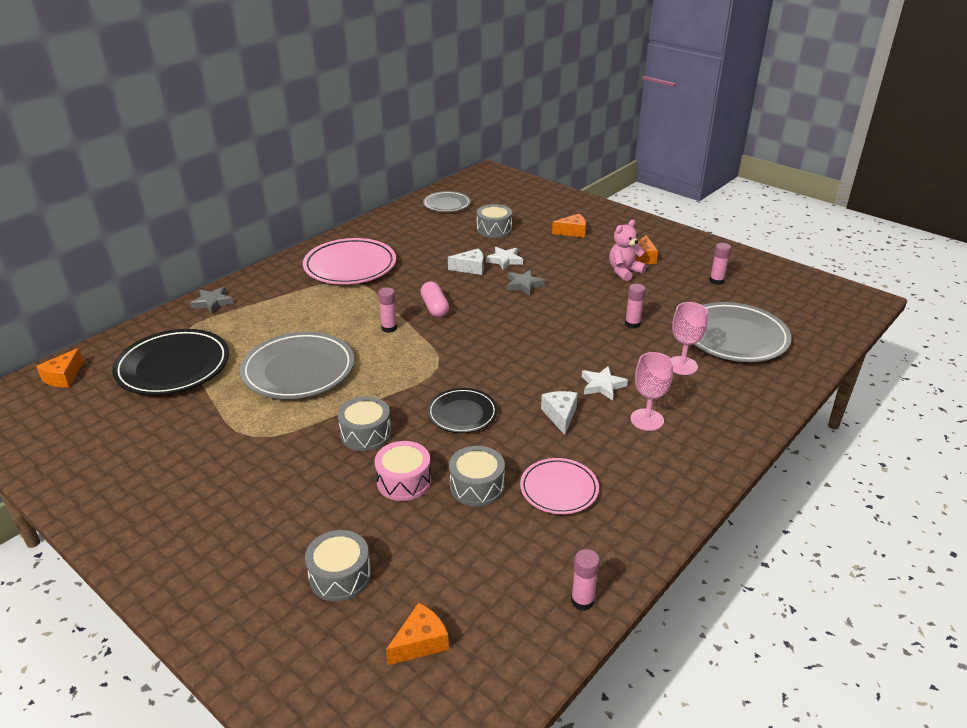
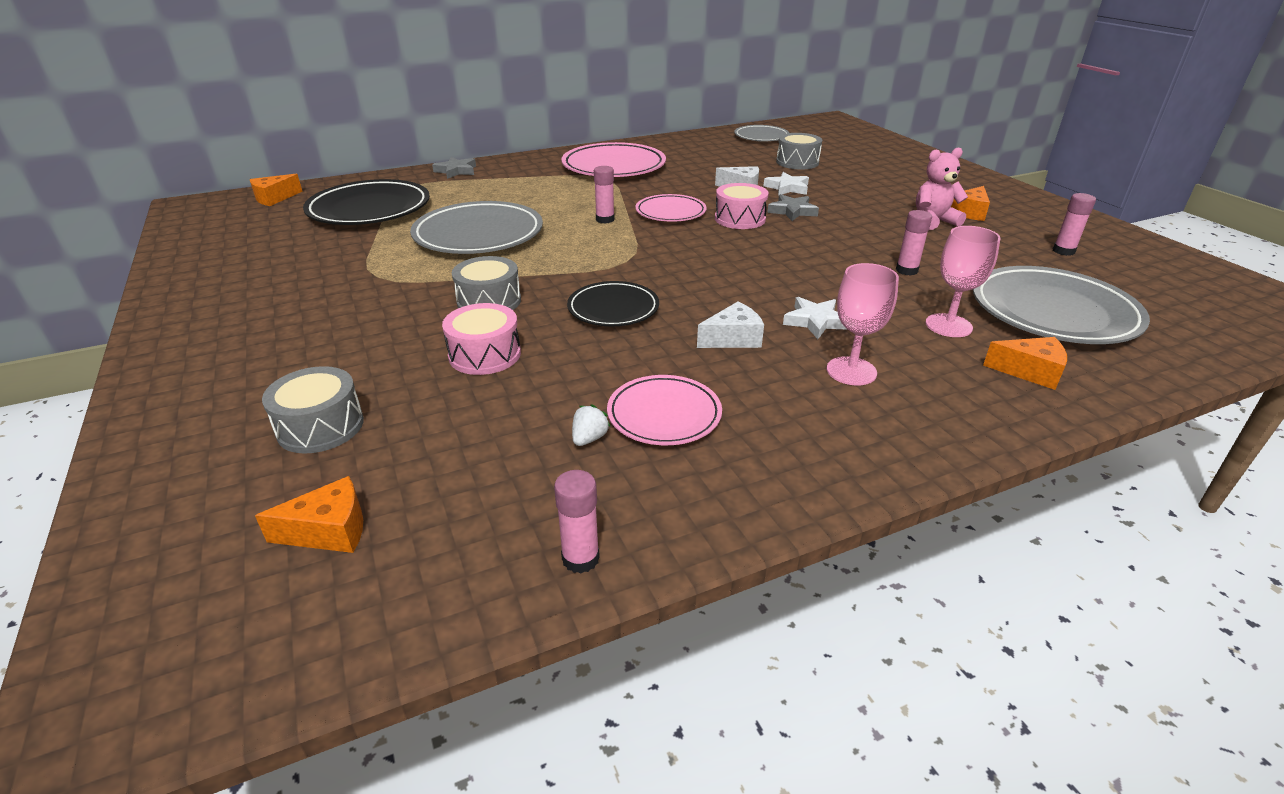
camera: 25 degrees right, 0 degrees up
pink capsule [421,282,449,317] -> pink plate [635,194,707,222]
grey drum [449,446,505,506] -> none
white cheese [541,391,578,435] -> white cheese turned 45 degrees clockwise [697,302,764,348]
orange cheese [552,214,586,238] -> orange cheese moved to [983,337,1067,390]
none -> white strawberry [572,404,610,446]
none -> pink drum [715,183,768,229]

